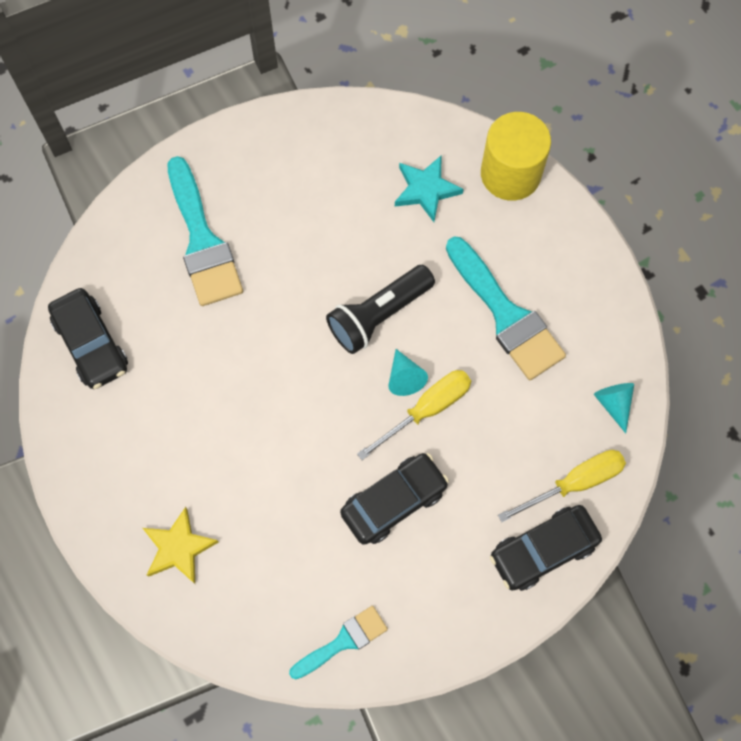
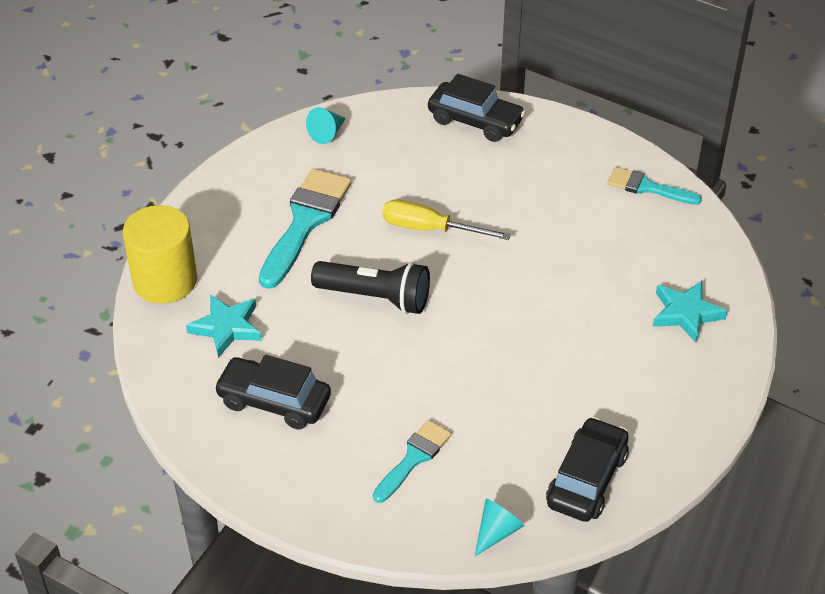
camera: 125 degrees left, 25 degrees down
yellow star [143,507,218,584] -> turquoise star [653,281,728,342]
turquoise brush [167,156,243,306] -> turquoise brush [373,420,452,503], size x0.58
black car [340,453,449,545] -> black car moved to [214,355,331,430]
turquoise cone [388,349,428,396] -> turquoise cone moved to [475,499,524,556]
yellow screwdriver [498,450,626,522] -> none

